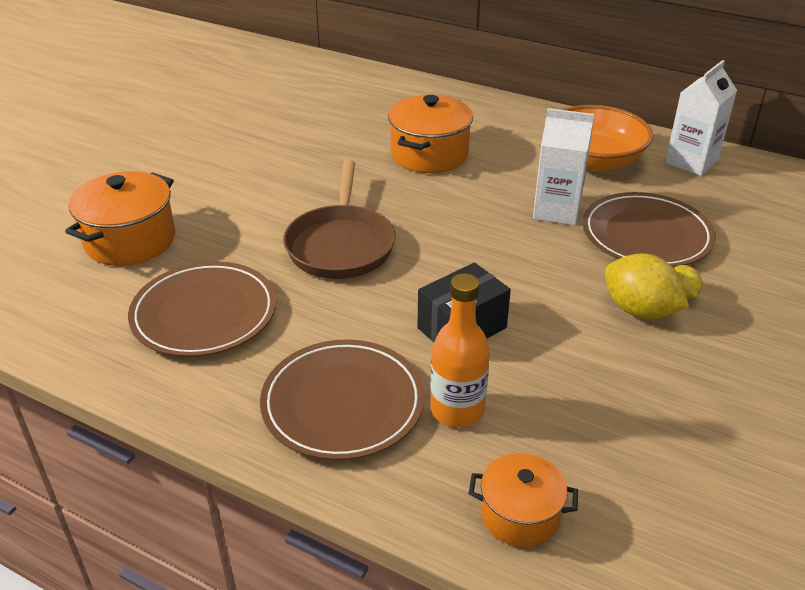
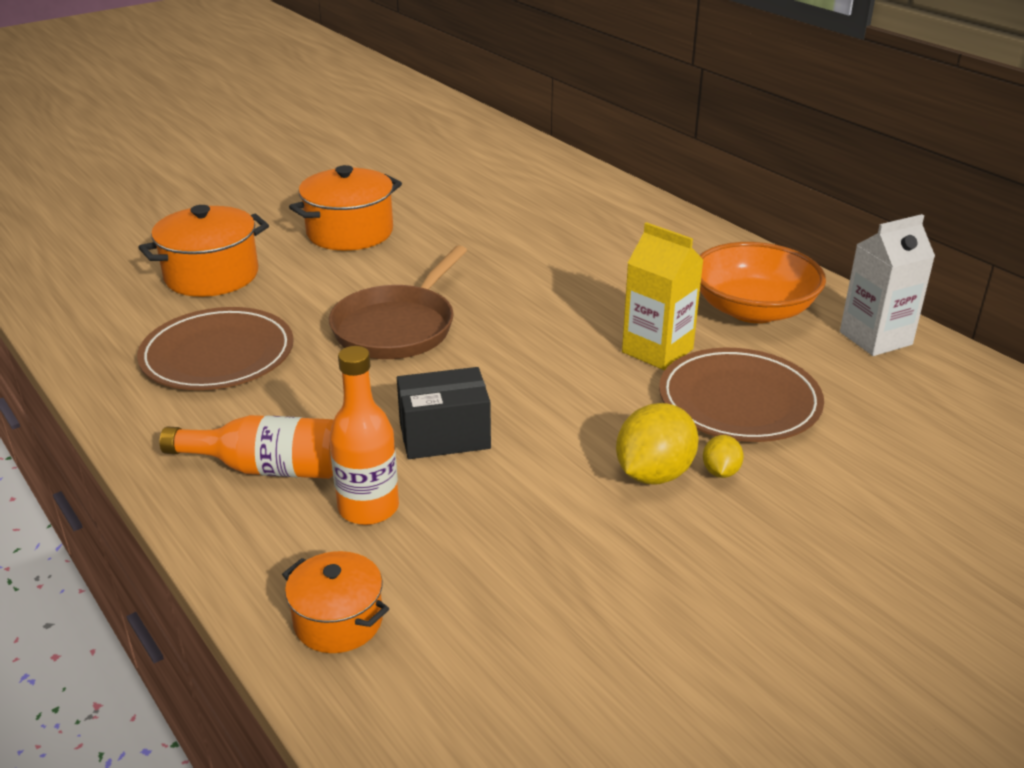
camera: 25 degrees right, 5 degrees down
brown plate [260,339,425,460] -> orange bottle [160,415,334,479]
orange pot [388,95,473,173] -> orange pot moved to [289,165,402,251]
white carton [533,108,594,225] -> yellow carton [622,222,704,370]
yellow lemon [605,253,689,319] -> yellow lemon turned 60 degrees clockwise [616,403,699,485]

